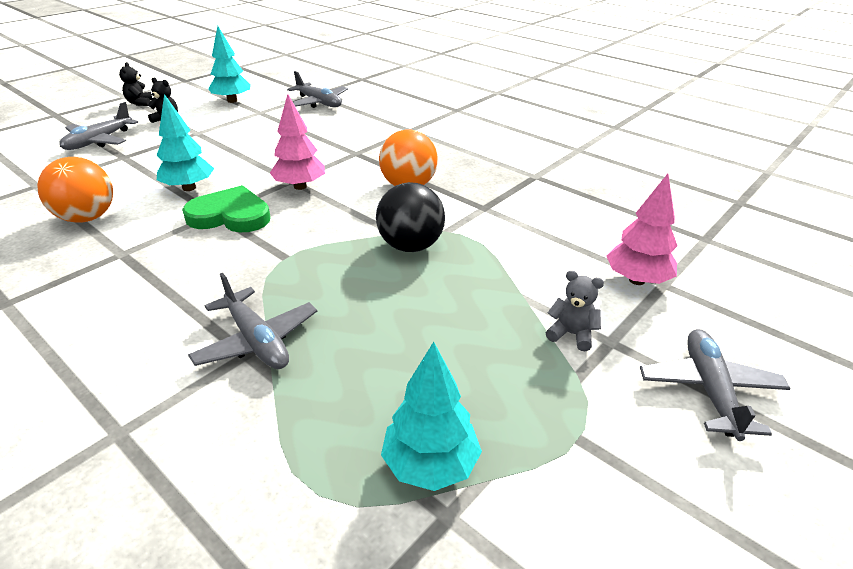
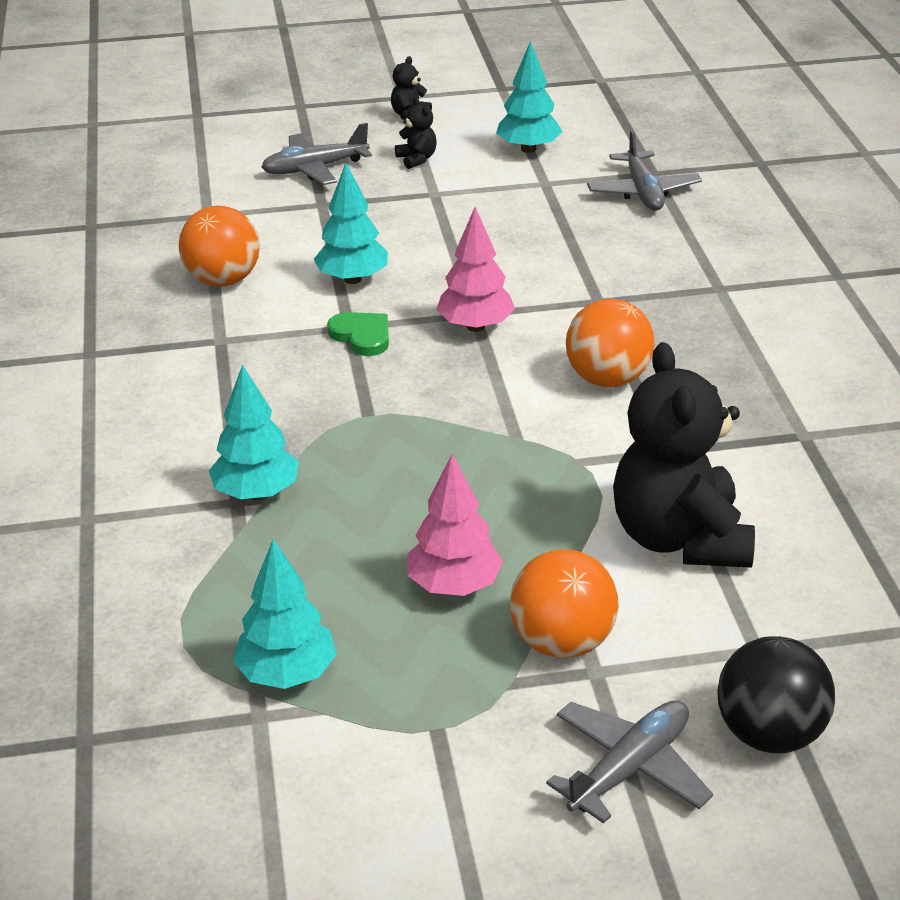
camera: 40 degrees right, 0 degrees up
green heart [182,185,271,232] -> green heart [327,312,389,356], size x0.64
grey plane [188,273,317,369] -> turquoise tree [209,365,299,500]
black ball [376,182,445,252] -> black ball moved to [717,636,835,753]
grey teddy bear [546,270,604,351] -> orange ball [510,549,619,658]
pink tree [606,174,678,285] -> pink tree moved to [408,454,503,596]
none -> black teddy bear [613,342,755,568]

